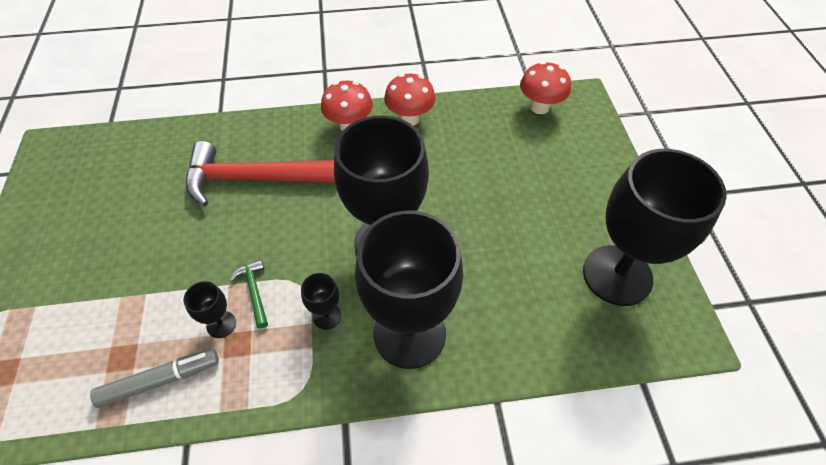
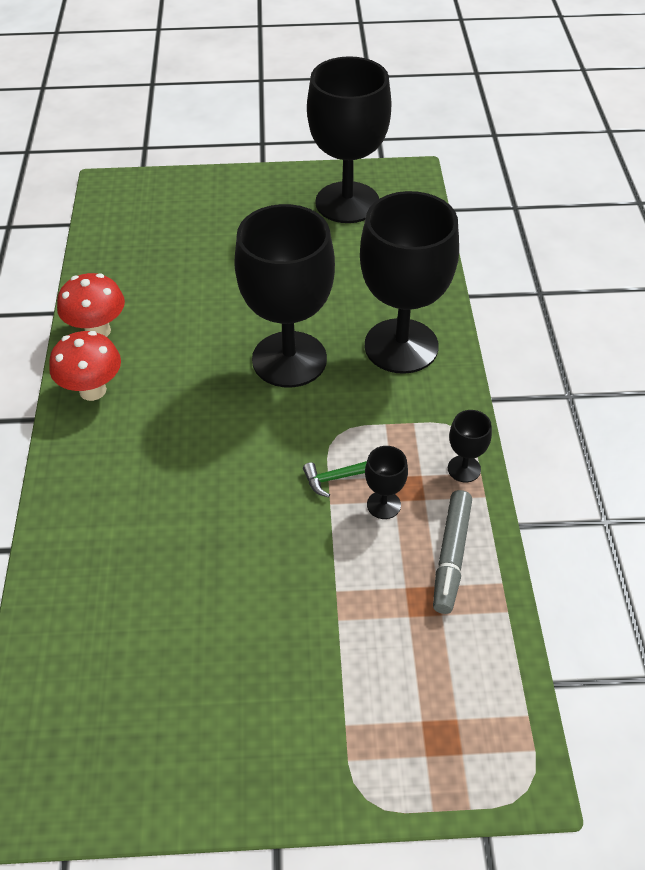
camera: 85 degrees left, 5 degrees down
grey marker [90,349,219,408] -> grey marker turned 150 degrees counterclockwise [433,490,472,614]
red hammer [186,141,335,206] -> none
black goblet [301,273,341,330] -> black goblet moved to [448,410,492,482]
red mushroom [520,61,571,114] -> none

